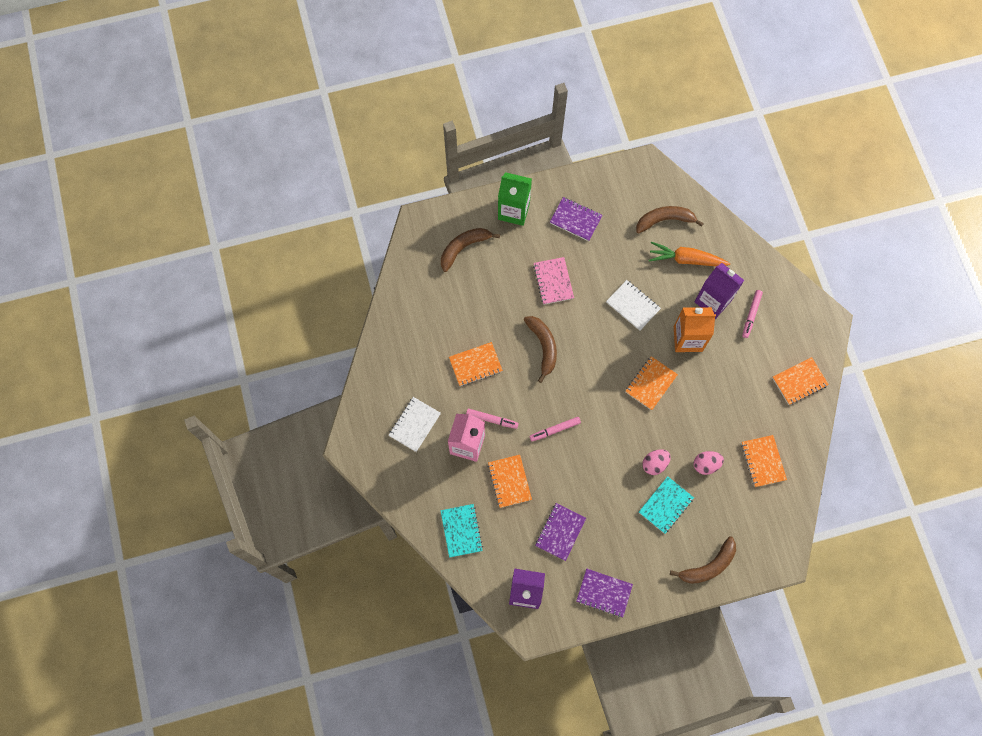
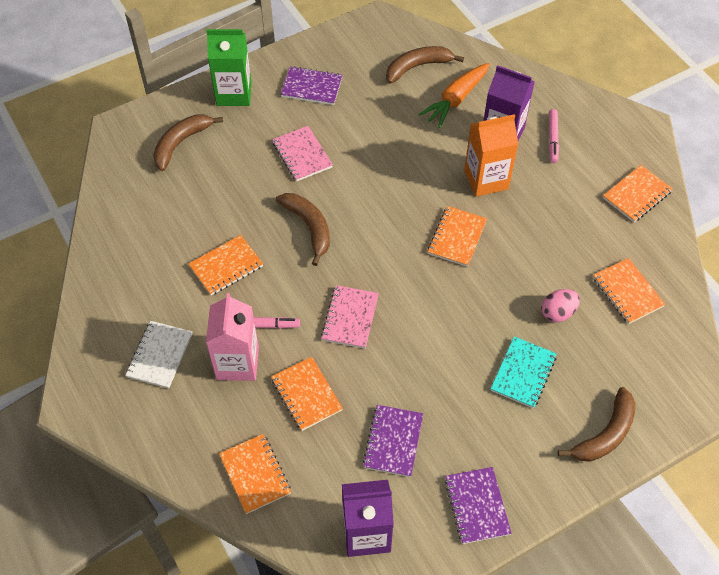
camera: 15 degrees left, 15 degrees down
turquoise notebook [440,504,483,558] -> orange notebook [219,434,291,514]
pink marker [530,417,581,441] -> pink notebook [321,285,379,349]
purple notebook [576,569,633,618] -> purple notebook turned 75 degrees clockwise [445,467,512,544]
white notebook [606,280,661,331] -> none
pink egg [642,449,671,475] -> none
orange carrot [649,242,730,266] -> orange carrot turned 45 degrees counterclockwise [418,63,490,128]

